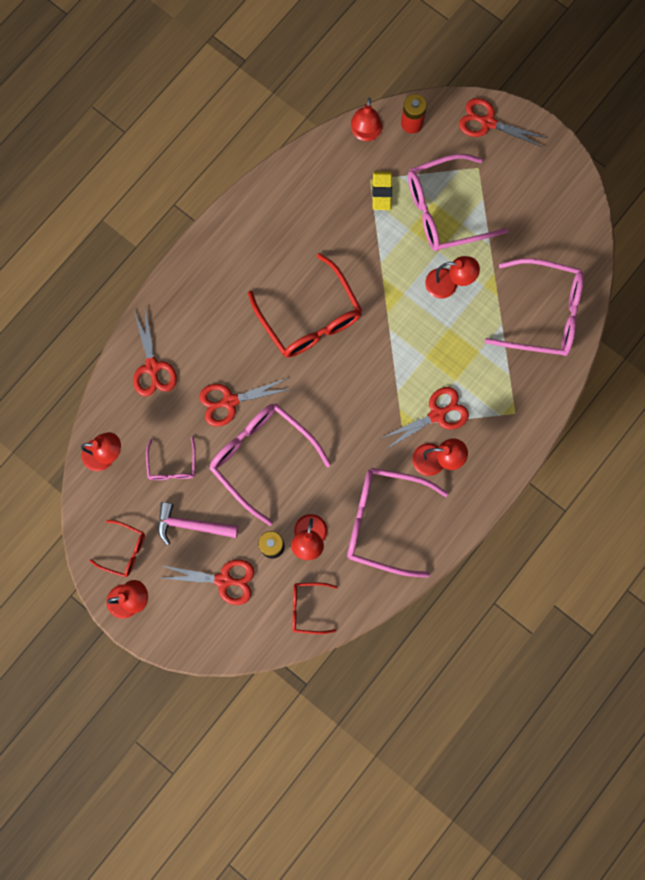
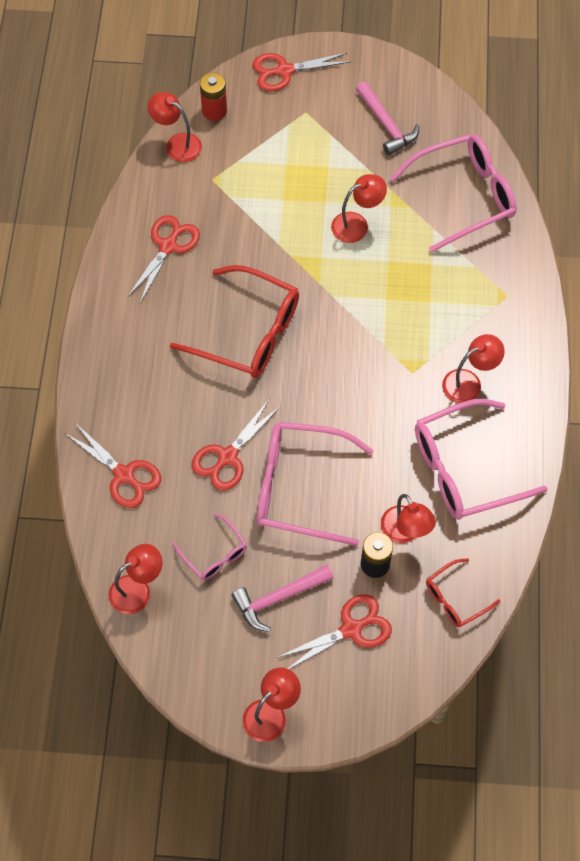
camera: 35 degrees left, 15 degrees down
red glasses [89,520,145,577] -> none
red lamp [351,98,382,141] -> red lamp turned 150 degrees clockwise [148,92,202,162]
yellow eraser [372,171,392,210] -> none
red scissors [380,387,469,449] -> red scissors moved to [127,215,200,303]
pink glasses [408,154,509,251] -> none
none -> pink hammer [356,82,420,155]

